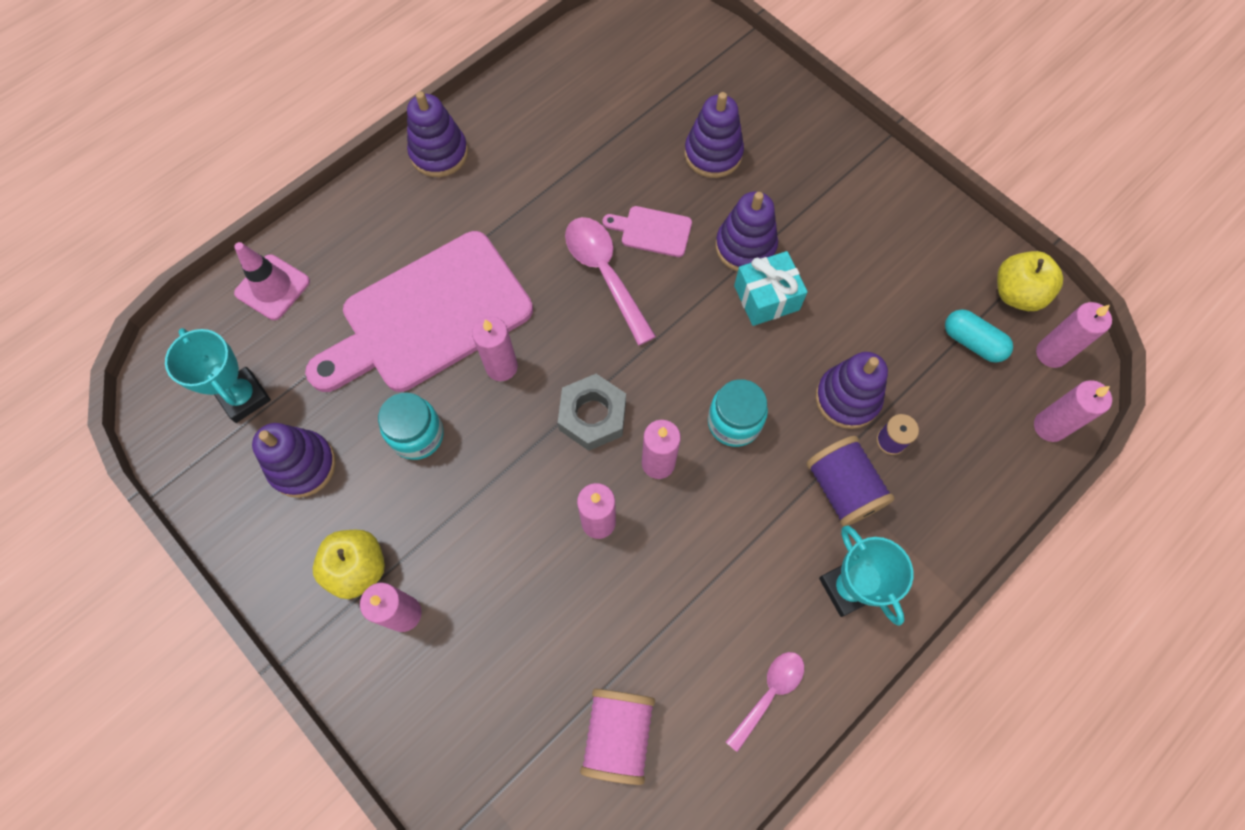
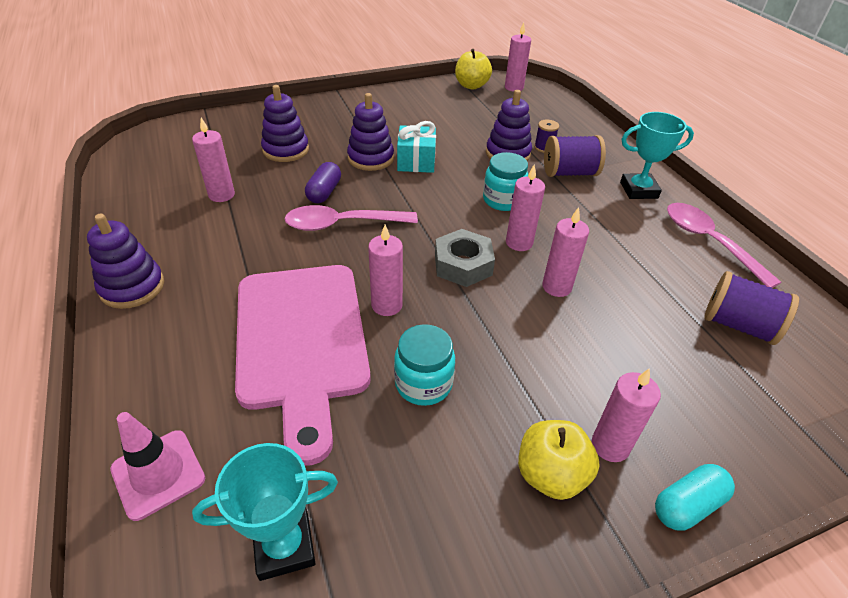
camera: 70 degrees left, 25 degrees down
purple stacking toy [252,423,336,498] -> none
pink spool [580,689,655,785] -> purple spool [704,271,799,345]
pink cutting board [602,206,692,257] -> purple capsule [305,162,341,203]
pink spoon [726,652,804,752] -> pink spoon [667,203,781,288], size x1.60
turquoise capsule [945,309,1013,363] -> turquoise capsule moved to [655,464,735,530]
pink candle [1034,380,1112,442] -> pink candle moved to [192,118,235,202]

